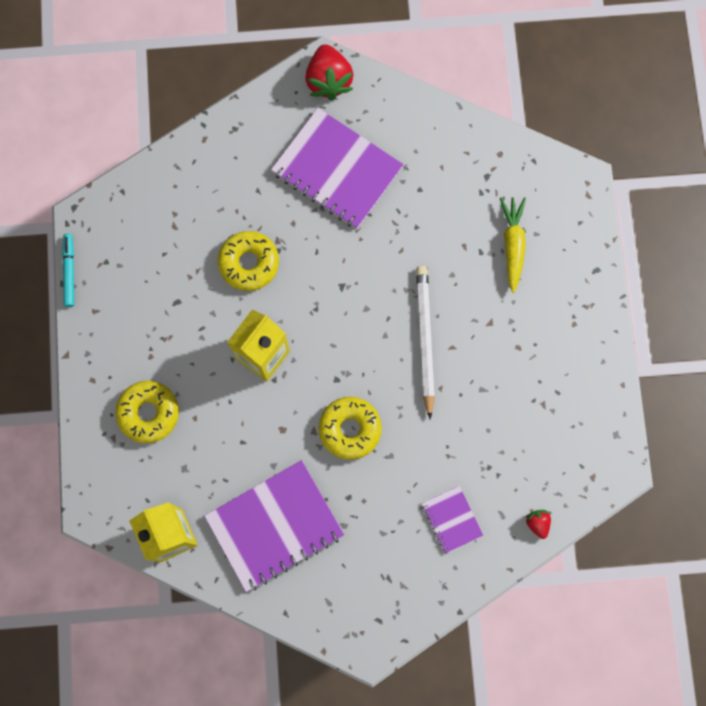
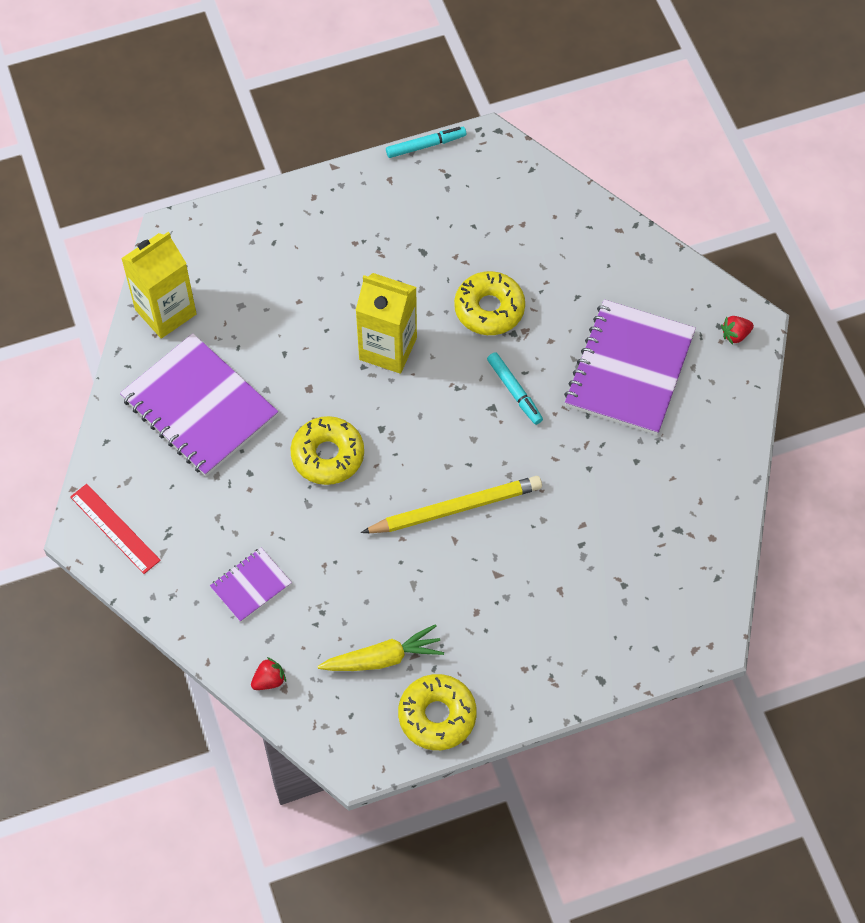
camera: 75 degrees right, 15 degrees down
yellow donut [115,381,179,443] -> yellow donut moved to [398,674,477,750]
red strawberry [305,44,354,100] -> red strawberry [721,316,754,345], size x0.48
white pencil [416,266,435,419] -> yellow pencil [361,476,542,533]
yellow carrot [500,197,526,293] -> yellow carrot moved to [317,624,444,671]
none -> red ruler [70,484,161,574]
none -> turquoise marker [487,352,543,425]

